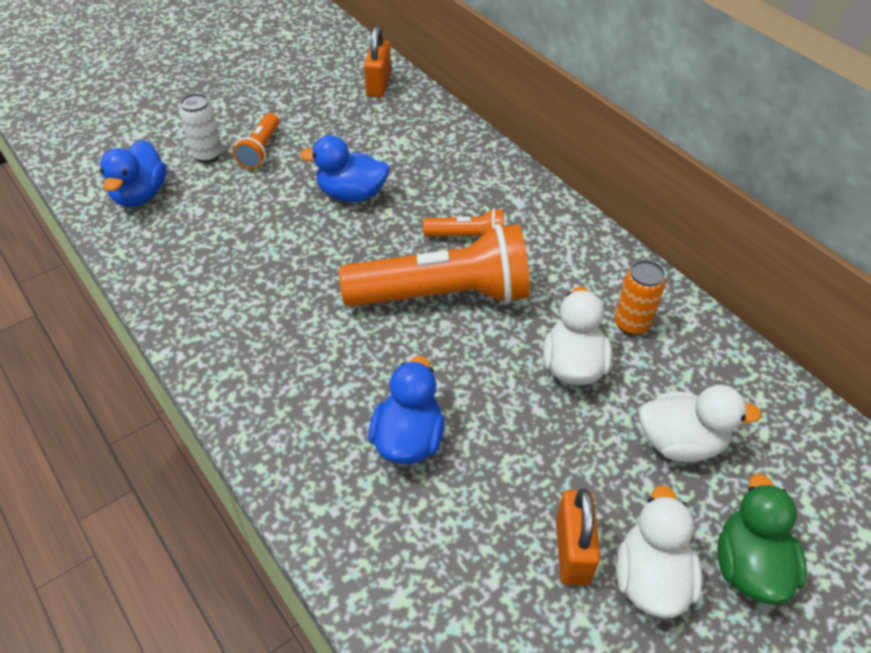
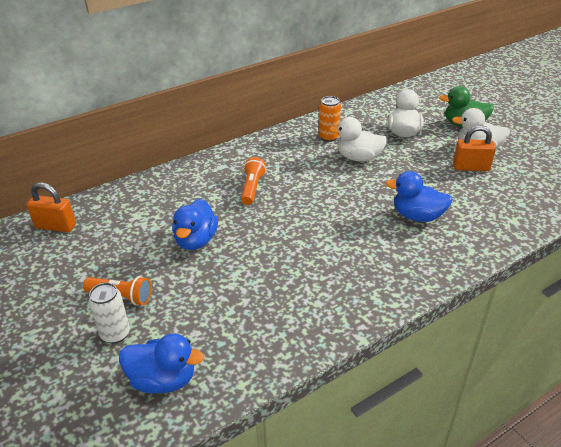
camera: 85 degrees left, 10 degrees down
orange flashlight [339,224,530,307] -> none

